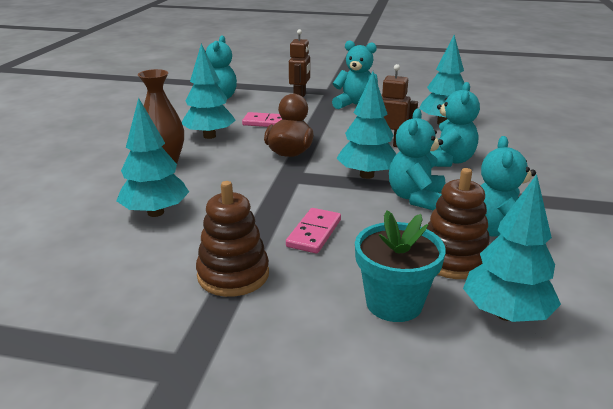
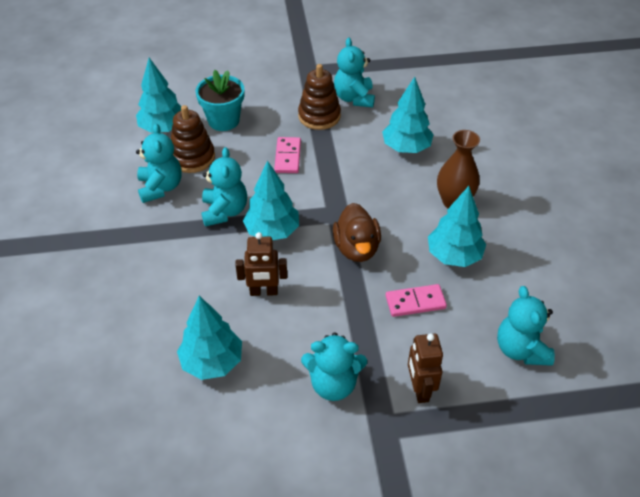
camera: 160 degrees right, 20 degrees up
turquoise teddy bear [430,82,480,167] -> turquoise teddy bear moved to [334,38,375,108]

